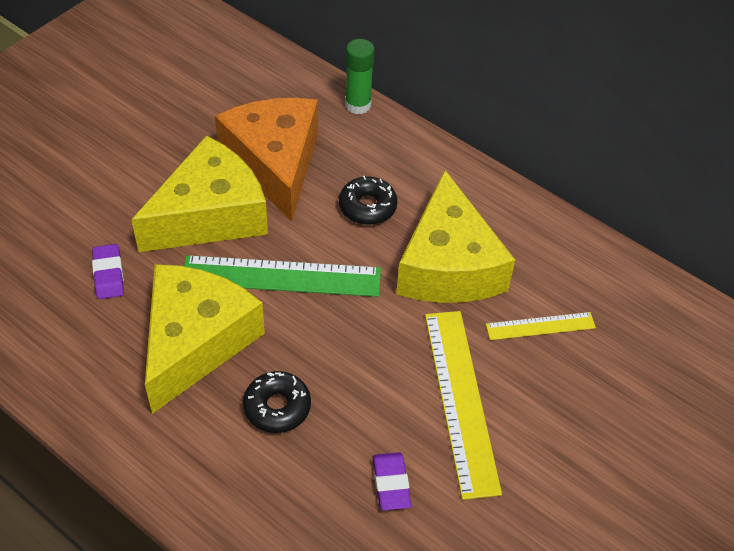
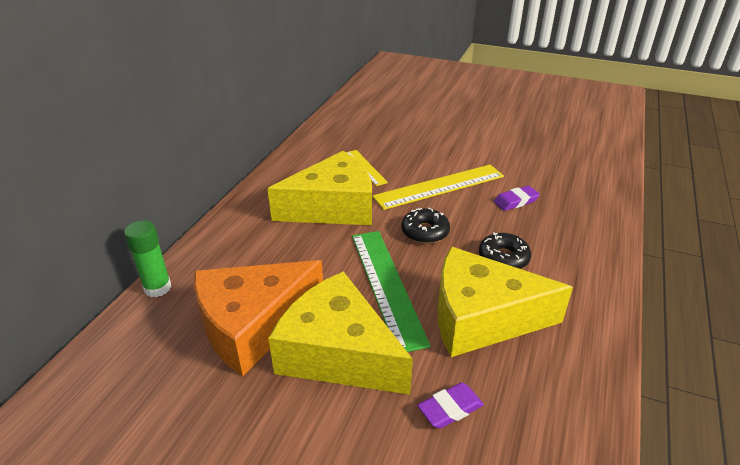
camera: 105 degrees left, 15 degrees down
black donut [339,176,397,225] -> black donut moved to [401,207,450,244]

